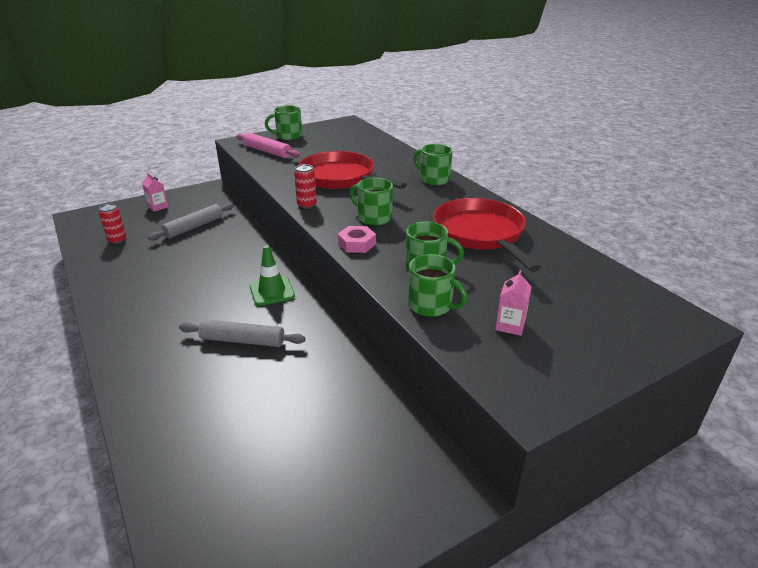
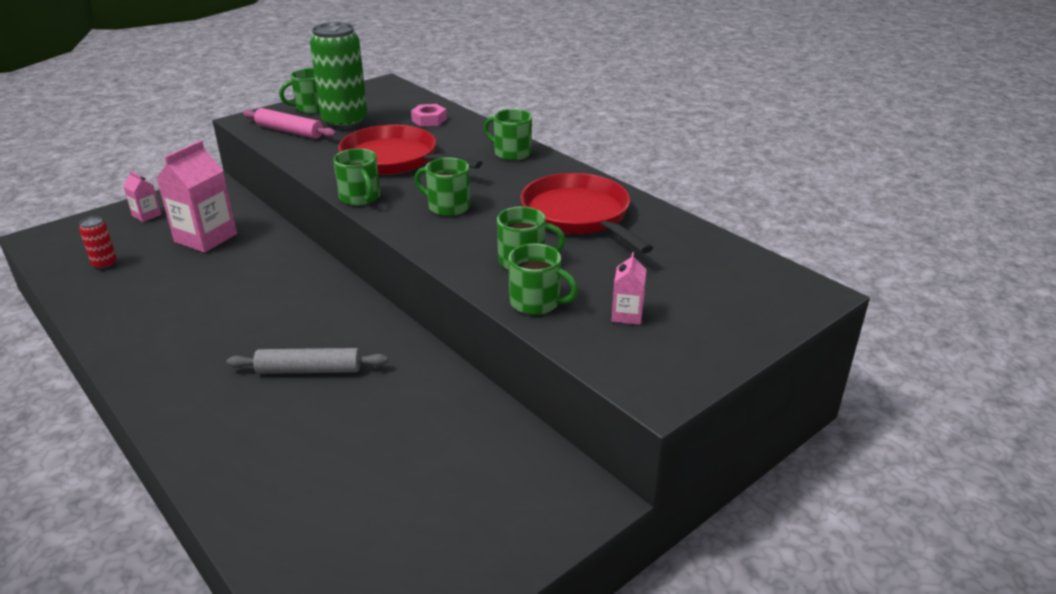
camera: 10 degrees left, 0 degrees up
grey rolling pin [148,203,234,240] -> pink carton [156,140,237,253]
green traffic cone [250,245,295,306] -> none
red can [294,164,317,209] -> green mug [333,148,380,206]
pink nut [338,226,376,253] -> pink nut moved to [411,104,447,126]
none -> green can [310,22,368,129]

